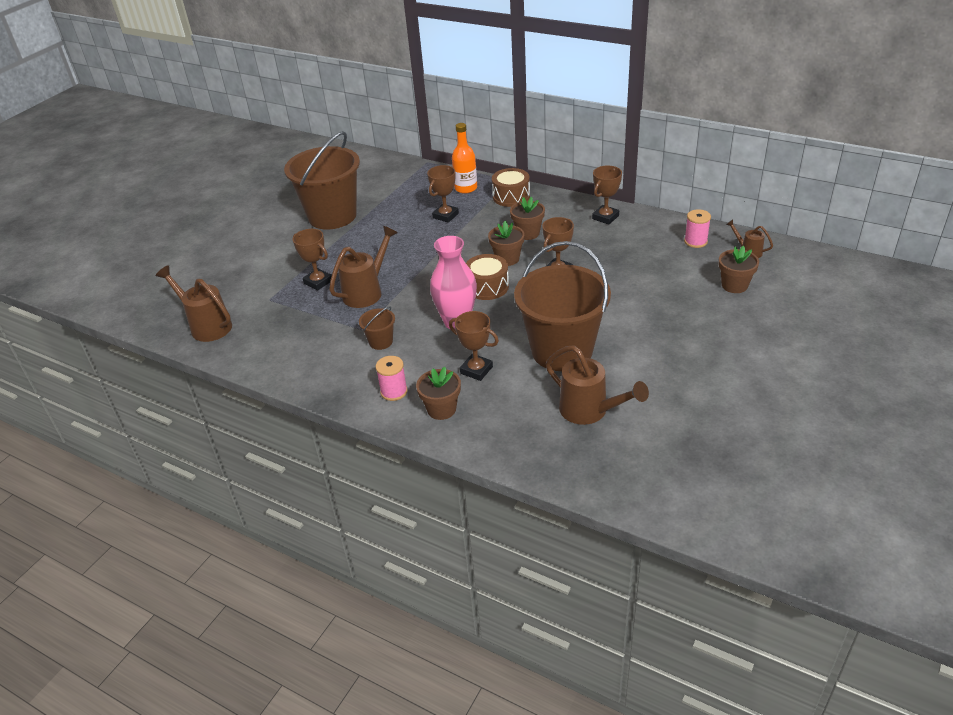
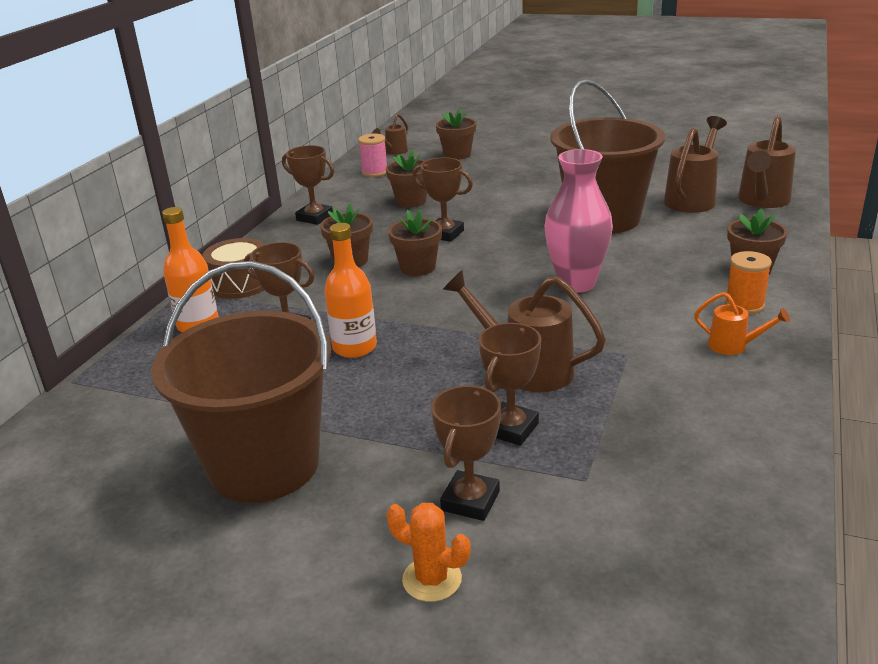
camera: 100 degrees left, 10 degrees down
brown watering can [155,265,232,342] -> brown watering can moved to [738,115,796,208]
brown bucket [359,306,395,350] -> none
pink spool [375,356,408,401] -> orange spool [725,251,772,314]
brown trophy [449,311,499,381] -> brown trophy moved to [431,386,501,521]
brown drum [466,254,509,300] -> none
none -> orange bottle [324,223,377,358]
none -> brown flower pot [386,150,427,208]
none -> orange cactus [387,503,471,602]
none -> orange watering can [694,292,790,355]

